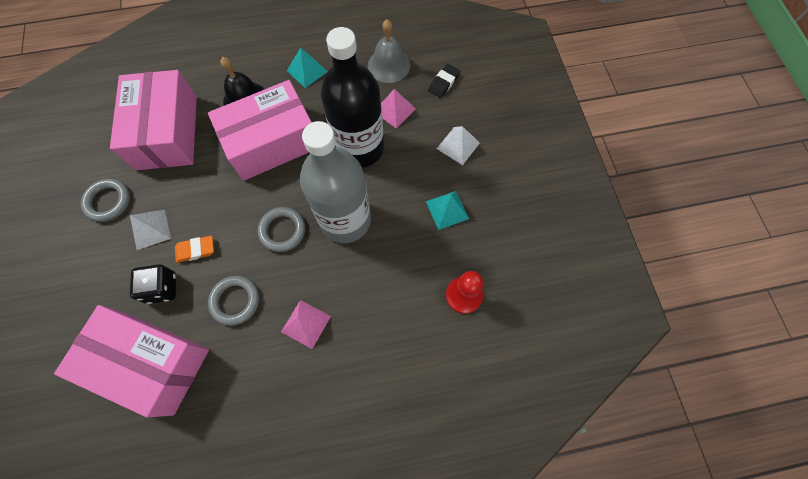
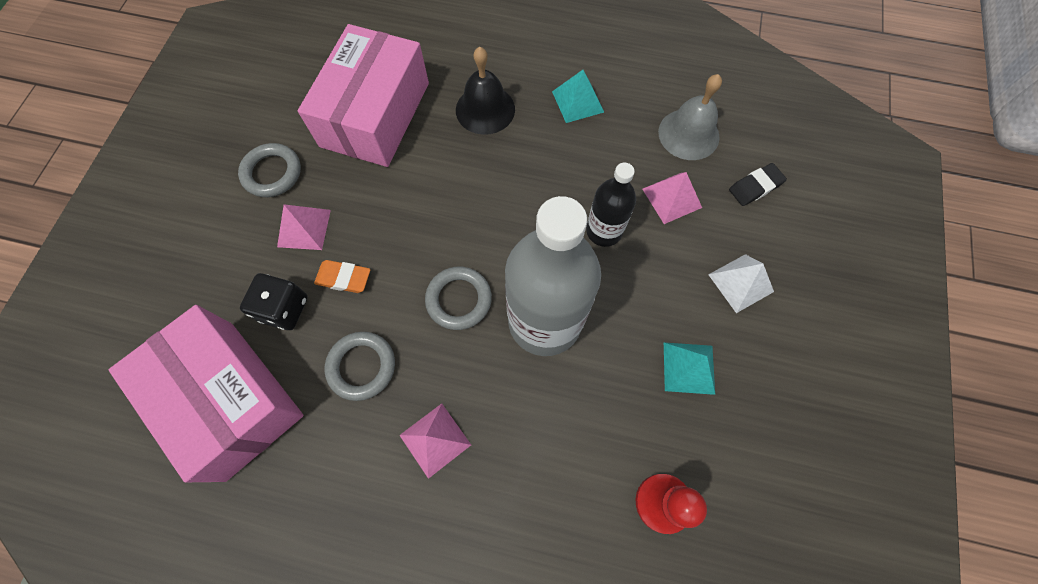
camera: 25 degrees right, 0 degrees up
white pyramid [130,210,171,250] -> pink pyramid [277,204,331,250]
pink box [208,80,312,181] -> none
black bottle [321,27,384,168] -> black bottle [586,162,636,247], size x0.53

